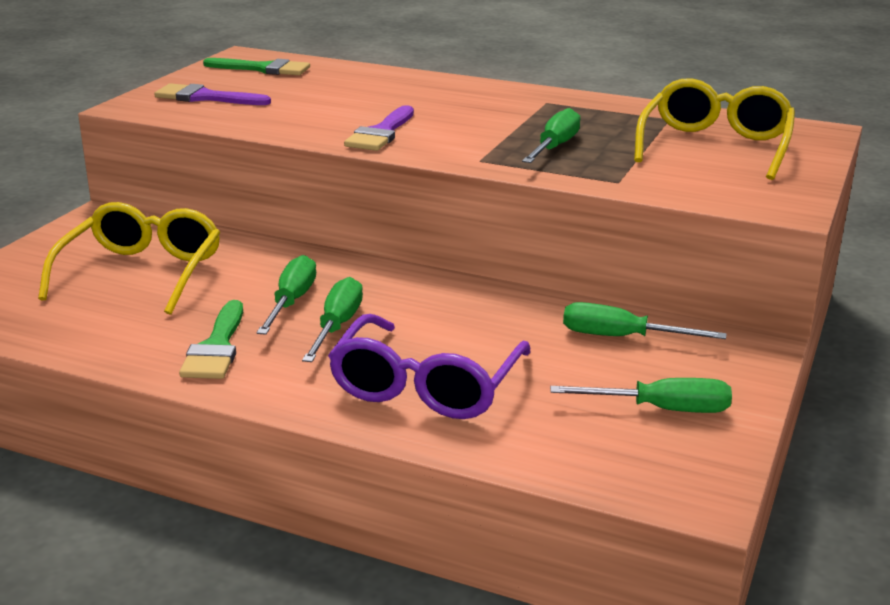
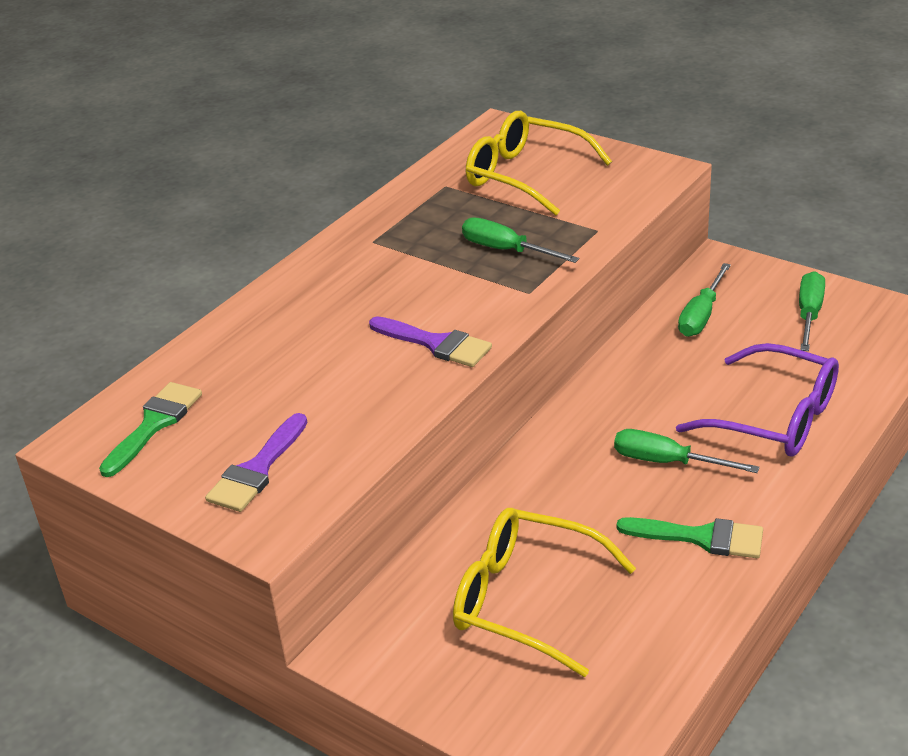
camera: 75 degrees left, 10 degrees up
green screwdriver [257,255,316,335] -> none

